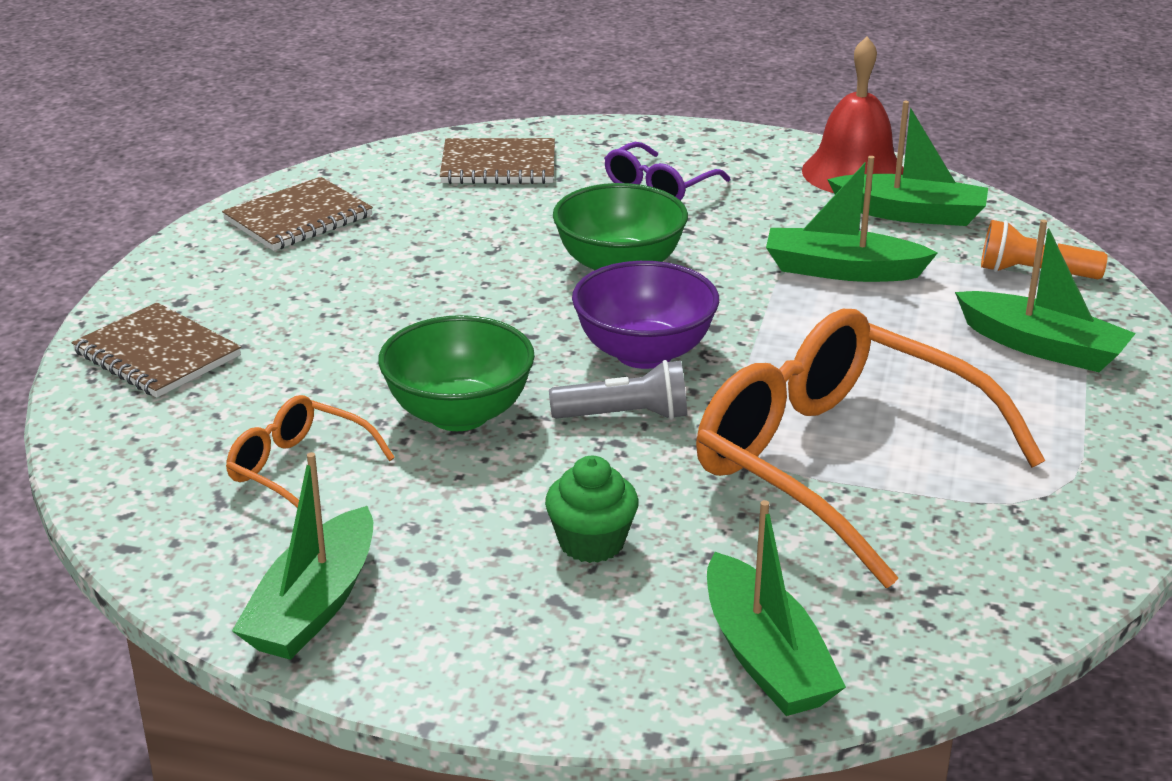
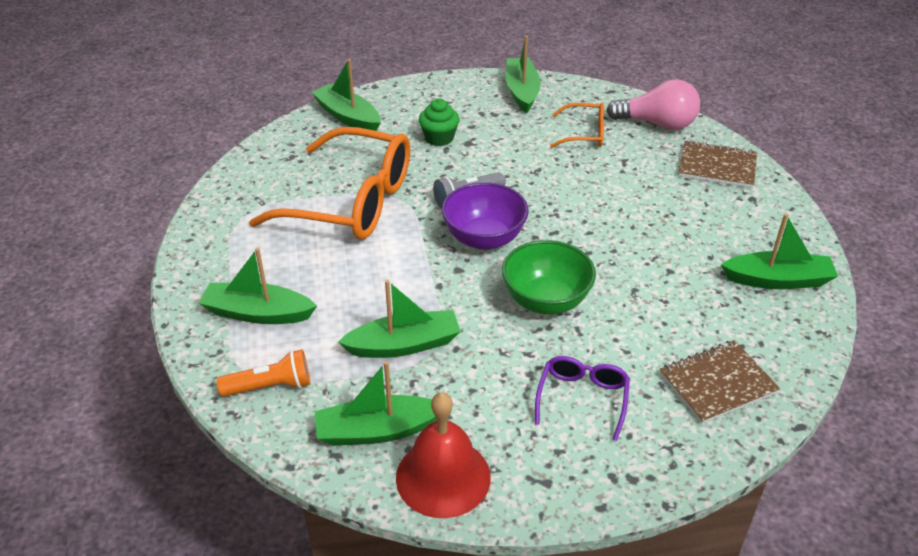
camera: 155 degrees right, 10 degrees up
brown notebook [222,177,373,251] -> green boat [721,213,838,289]
green bowl [378,315,535,431] -> none
none -> pink light bulb [607,79,700,130]

